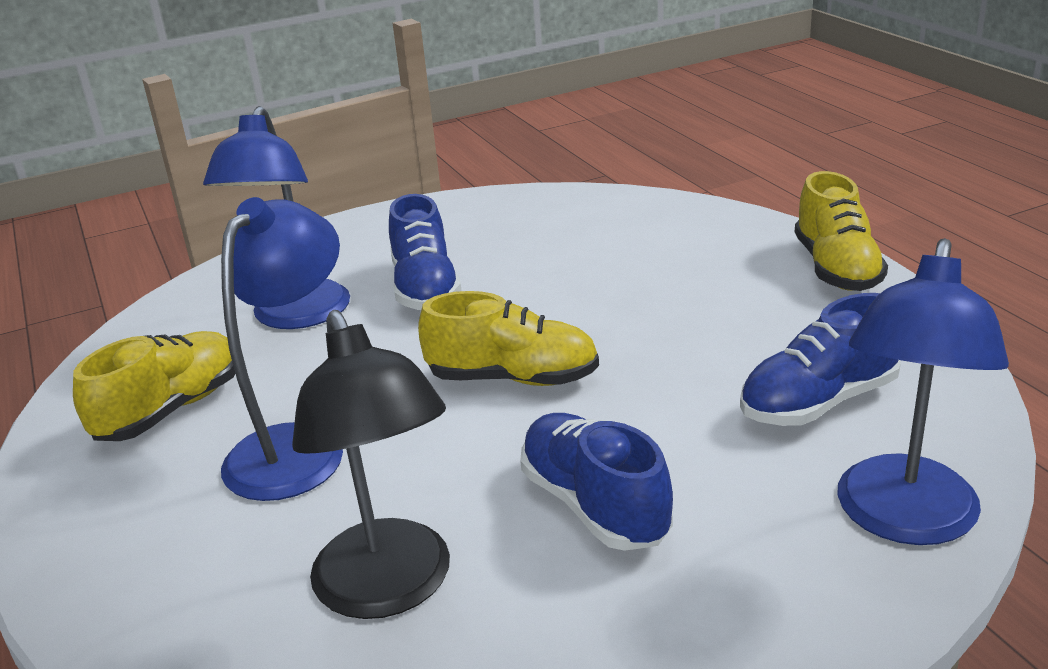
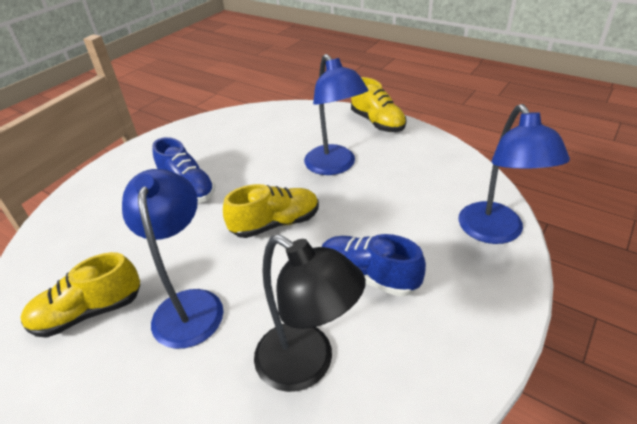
camera: 30 degrees left, 10 degrees up
yellow shoe [73,331,235,441] -> yellow shoe turned 120 degrees counterclockwise [20,252,140,338]
blue lamp [203,106,350,329] -> blue lamp moved to [304,54,368,175]
blue shoe [740,293,901,426] -> none

